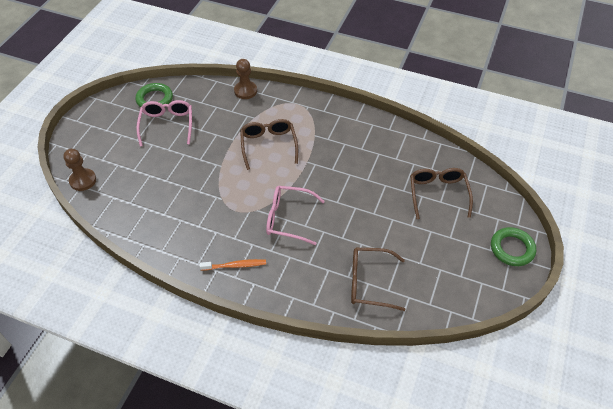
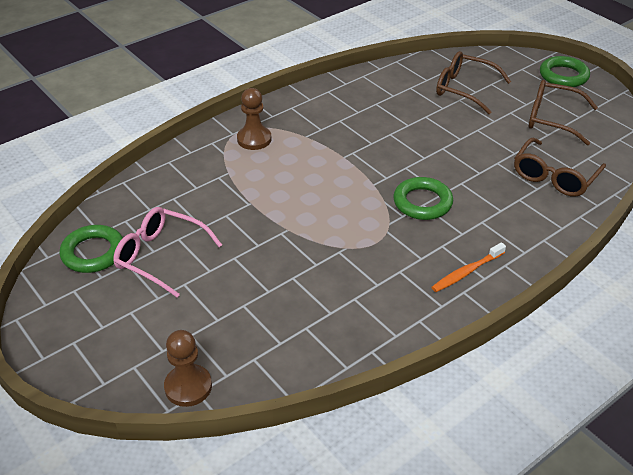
camera: 60 degrees left, 10 degrees down
orange toothbrush [199,259,266,270] -> orange toothbrush turned 150 degrees counterclockwise [432,242,506,292]
brown pawn [234,59,257,99] -> brown pawn moved to [237,88,271,150]
brown glasses [240,119,298,170] -> brown glasses moved to [529,80,598,145]
pink glasses [266,186,325,245] -> green ring [393,177,453,220]

